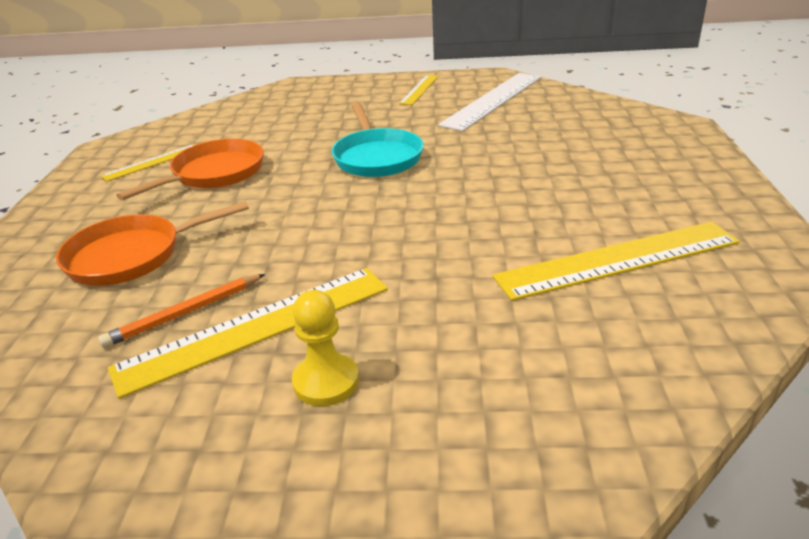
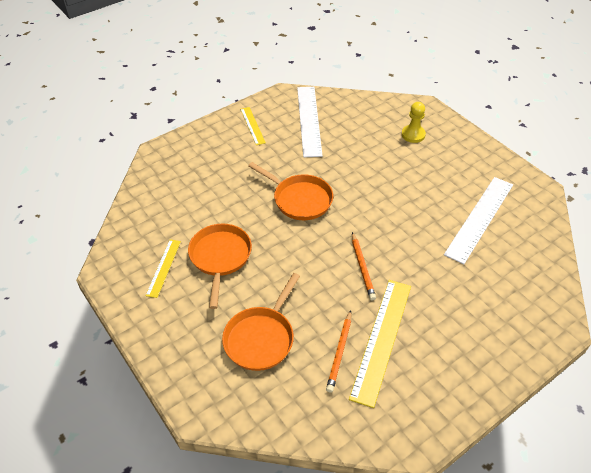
camera: 40 degrees left, 15 degrees up
yellow pawn [292,290,359,406] -> yellow pawn moved to [402,102,426,143]
turquoise pan [332,103,424,177] -> orange pan [248,162,333,220]
yellow ruler [493,222,740,301] -> white ruler [444,177,513,264]
none -> orange pencil [352,232,376,301]

